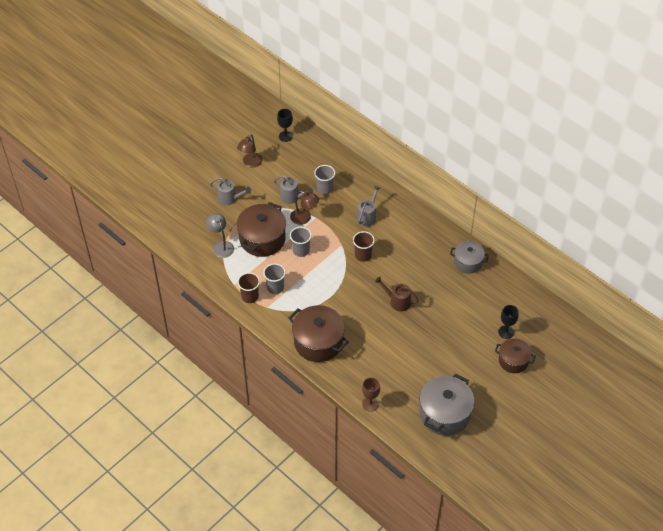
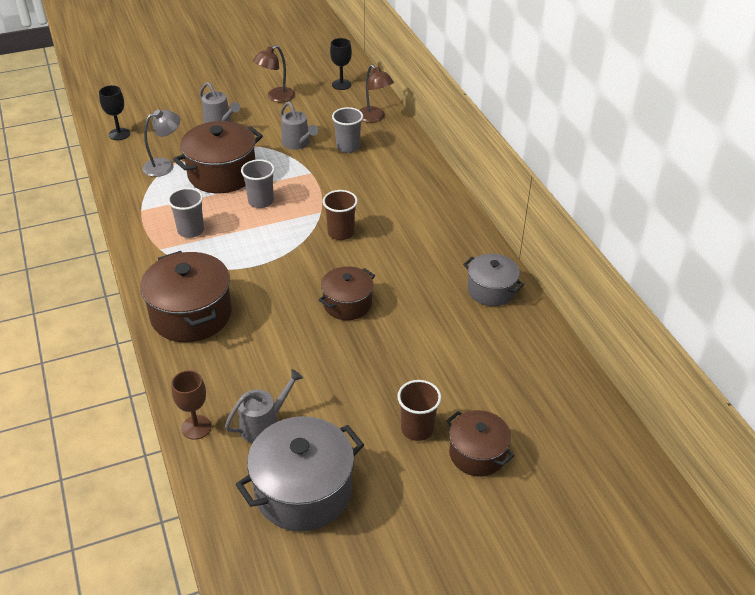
camera: 25 degrees right, 10 degrees down
grey lamp [206,213,234,258] -> grey lamp turned 60 degrees clockwise [142,110,180,177]
brown cup [237,272,260,303] -> brown cup moved to [397,380,441,441]
brown lamp [290,191,319,225] -> brown lamp moved to [360,65,394,123]
grey watering can [357,186,380,227] -> grey watering can moved to [225,369,303,443]
brown watering can [375,277,419,311] -> brown pot [319,266,375,320]
black goblet [498,305,519,339] -> black goblet moved to [99,85,130,140]

